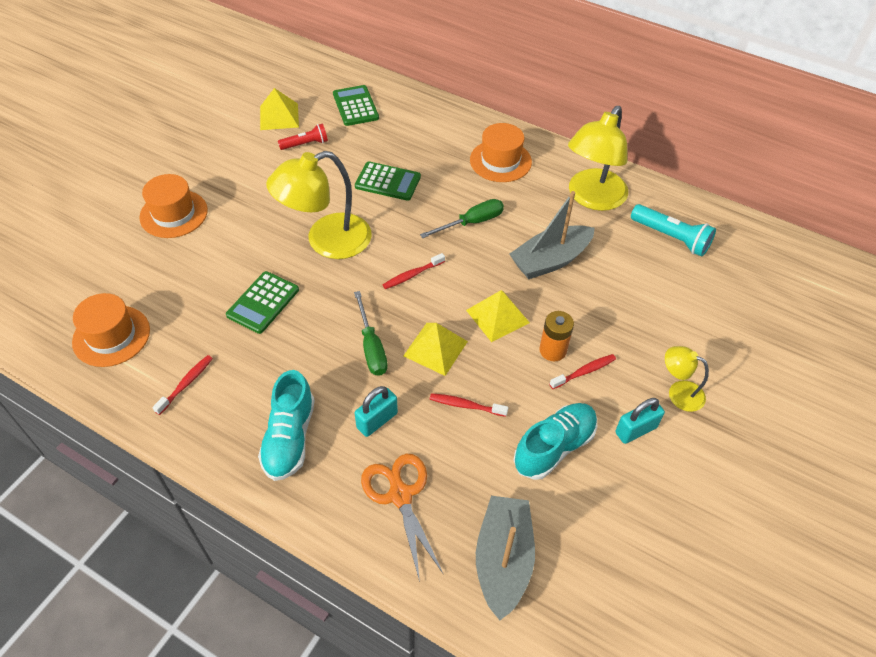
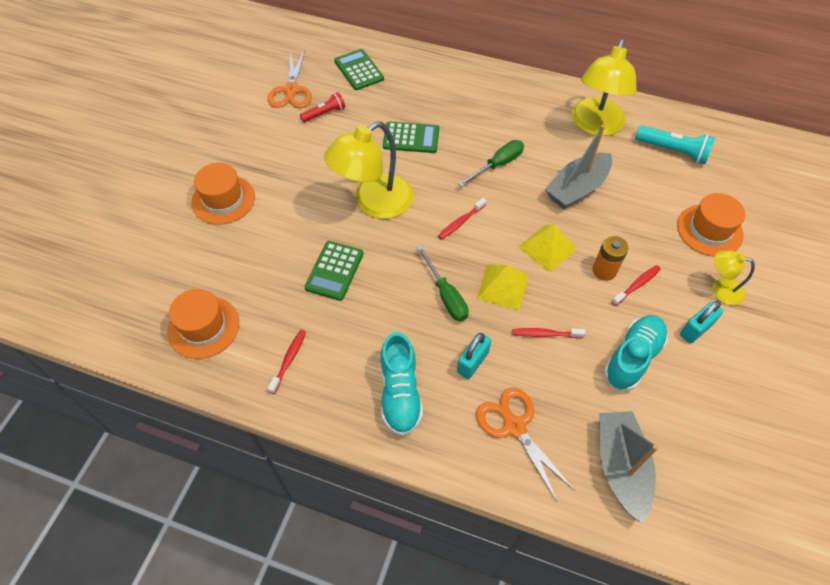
camera: 10 degrees left, 5 degrees up
yellow pyramid [260,88,299,130] -> orange scissors [267,50,312,108]
orange hat [470,123,532,182] -> orange hat moved to [677,193,745,257]

